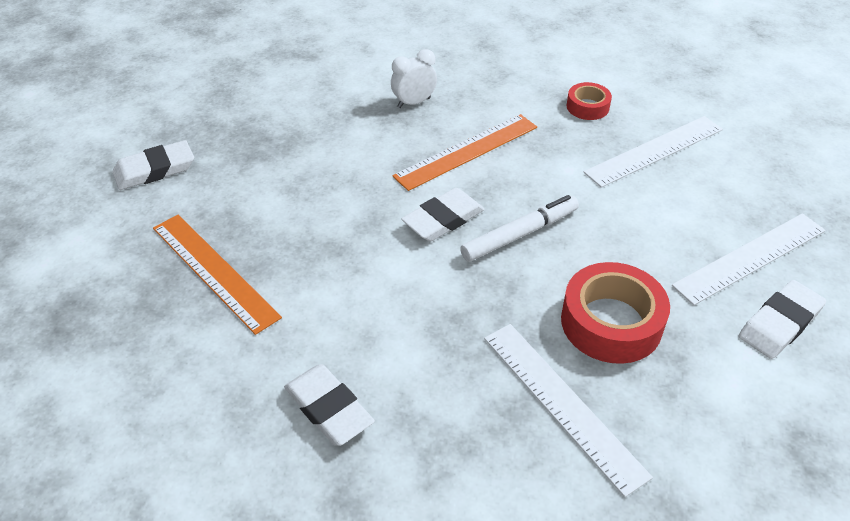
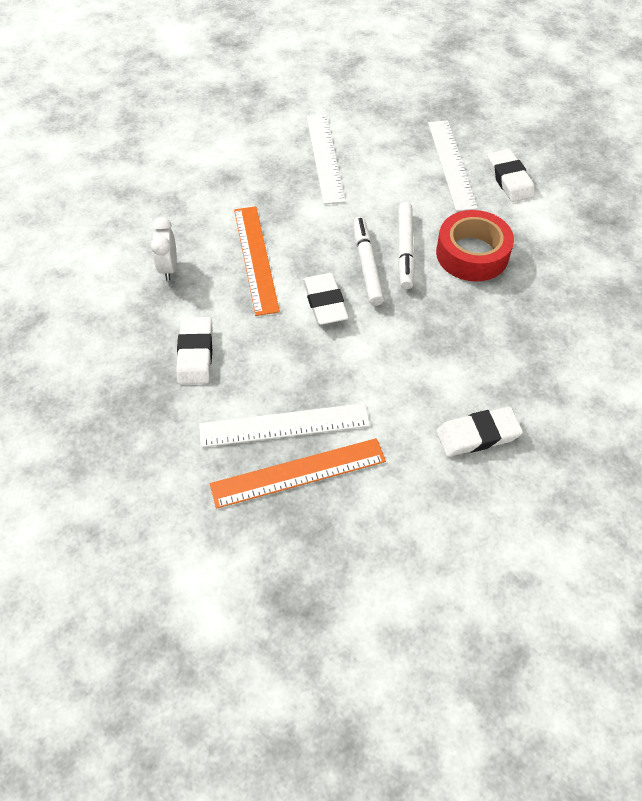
camera: 65 degrees left, 10 degrees up
white eraser [112,140,194,190] -> white eraser moved to [176,317,213,384]
white ruler [484,324,653,497] -> white ruler moved to [199,403,370,447]
red tape [567,82,612,120] -> none
none -> white marker [398,202,415,289]

